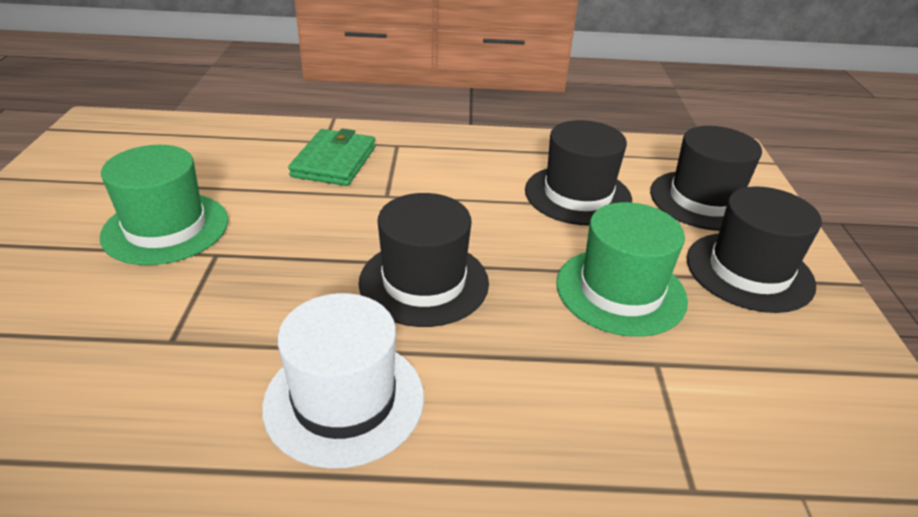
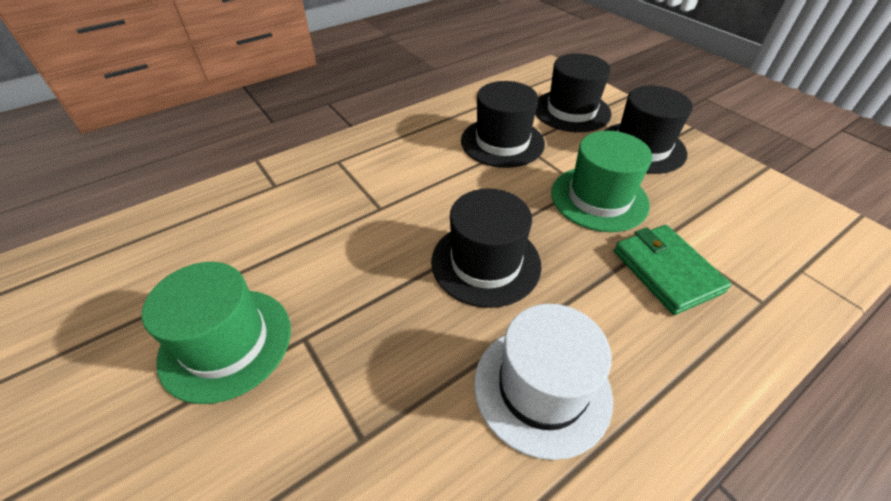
camera: 35 degrees left, 10 degrees up
green wallet [288,128,375,186] -> green wallet moved to [614,225,732,315]

